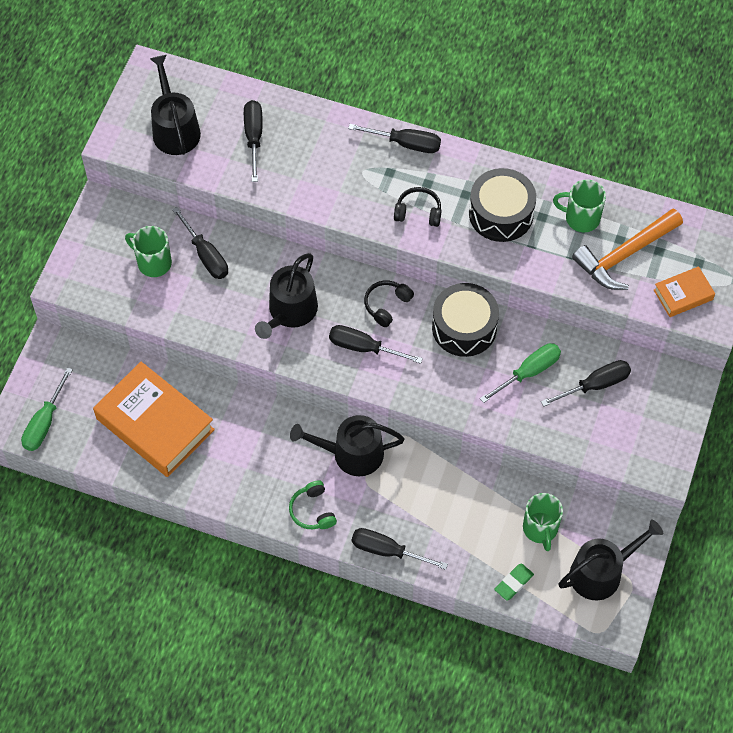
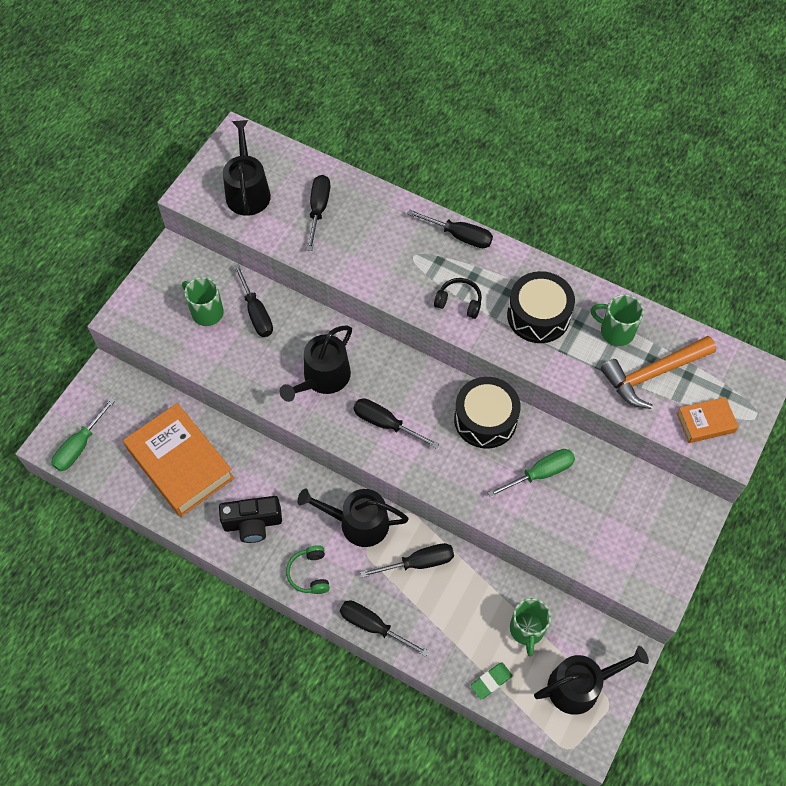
camera: 10 degrees right, 0 degrees up
black headphones [364,281,414,327] -> none
black screwdriver [541,360,631,407] -> black screwdriver moved to [360,543,454,578]
none -> black camera [219,496,282,543]

